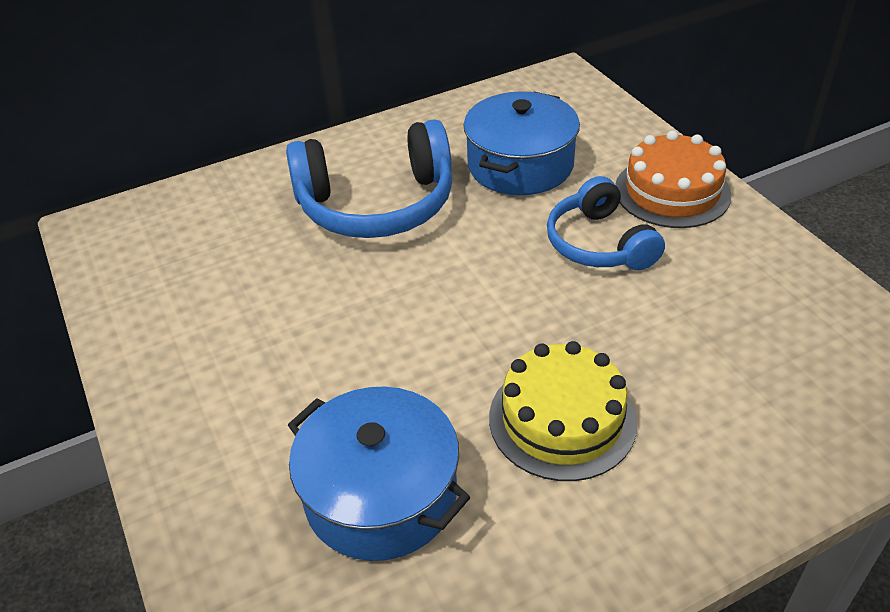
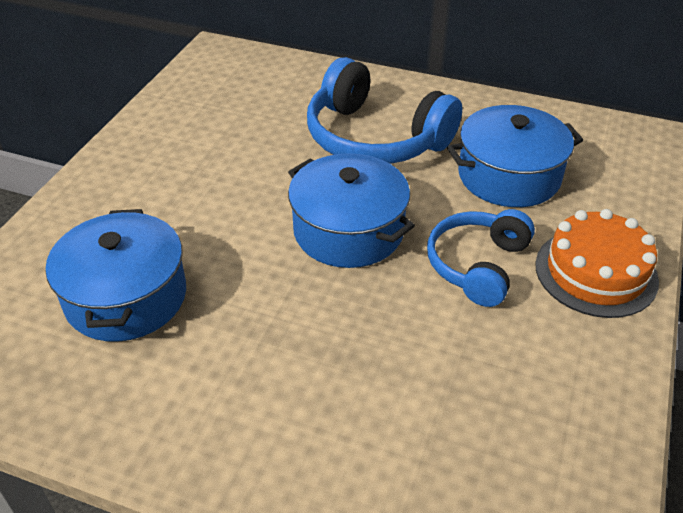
camera: 45 degrees right, 0 degrees up
yellow cake [489,341,637,481] -> none
none -> blue pot [288,153,415,268]

